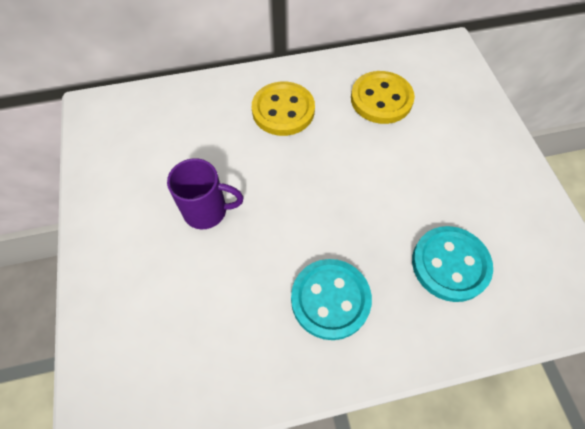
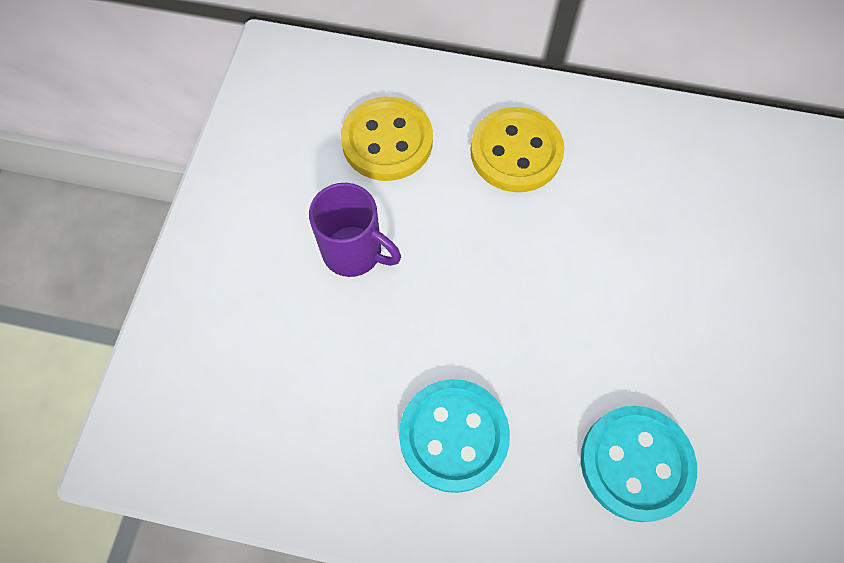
camera: 25 degrees right, 5 degrees up
yellow button [351,71,415,124] -> yellow button moved to [341,97,433,181]

